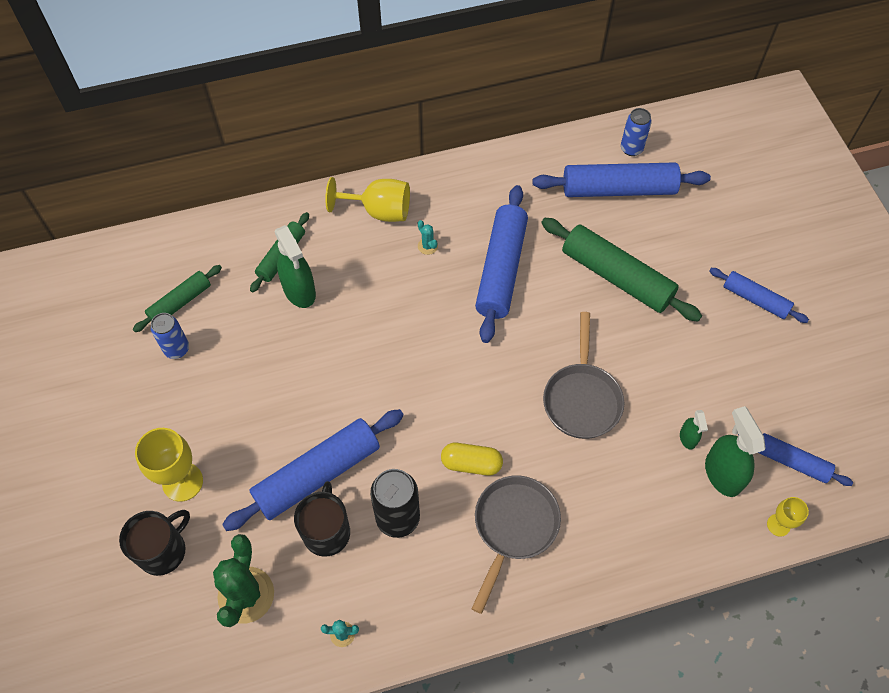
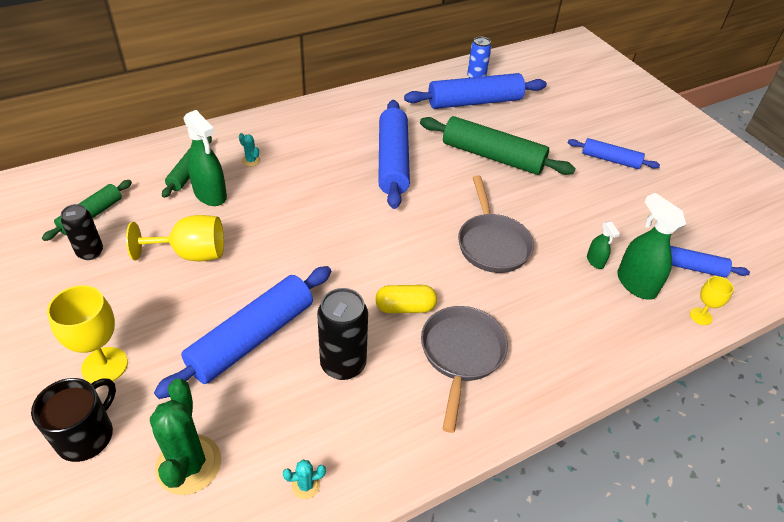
camera: 15 degrees left, 15 degrees down
blue can [151,313,189,359] -> black can [61,204,103,260]
black mug [294,481,350,557] -> none
yellow goblet [325,177,410,222] -> yellow goblet moved to [126,215,224,261]
turquoise cactus [418,220,438,255] -> turquoise cactus moved to [239,133,261,167]

